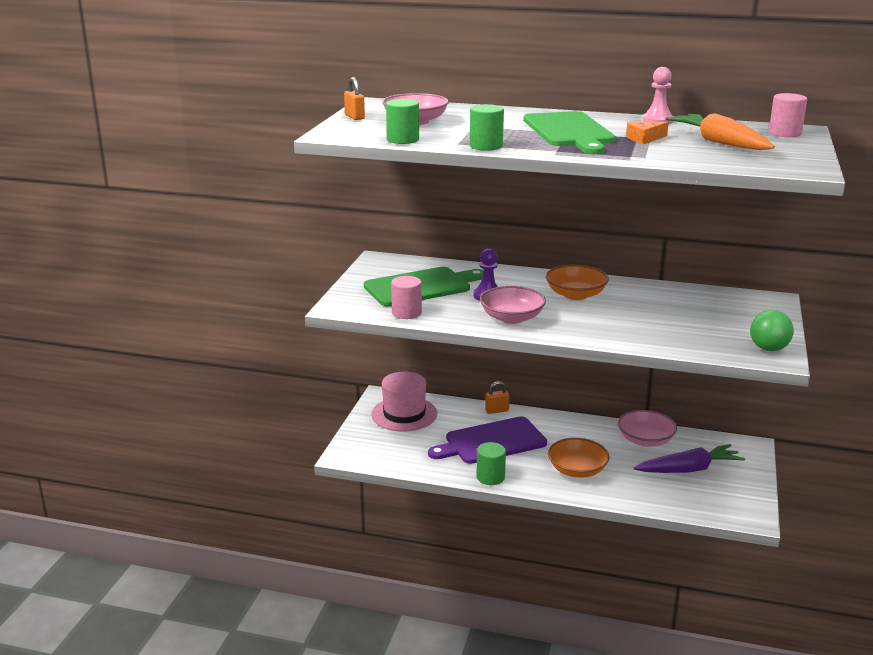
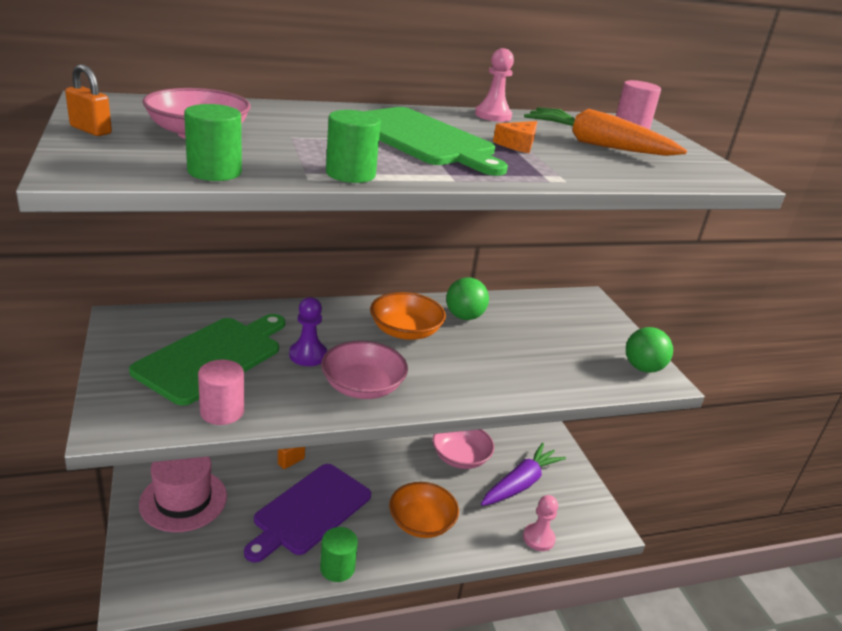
camera: 35 degrees left, 5 degrees up
none -> green ball [446,277,489,320]
none -> pink pawn [523,495,558,551]

